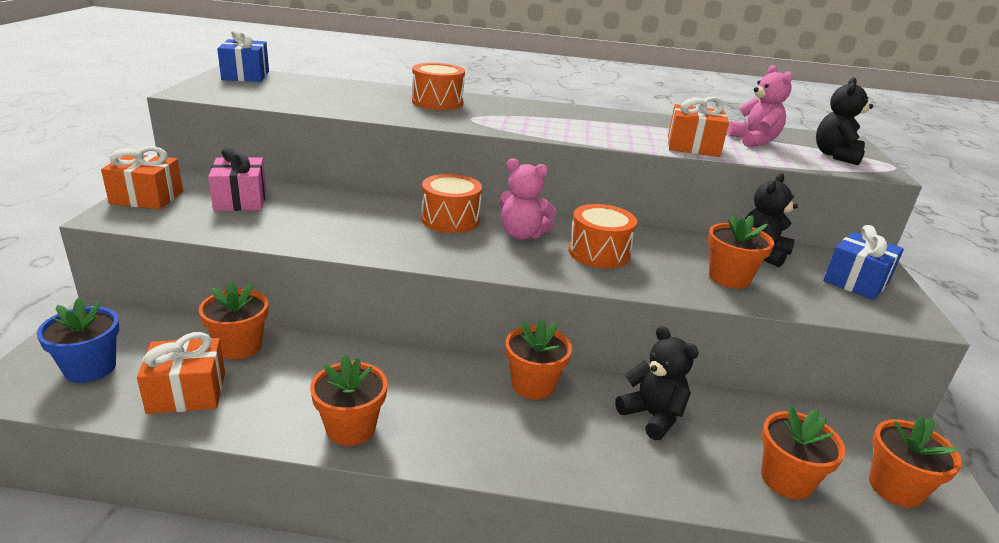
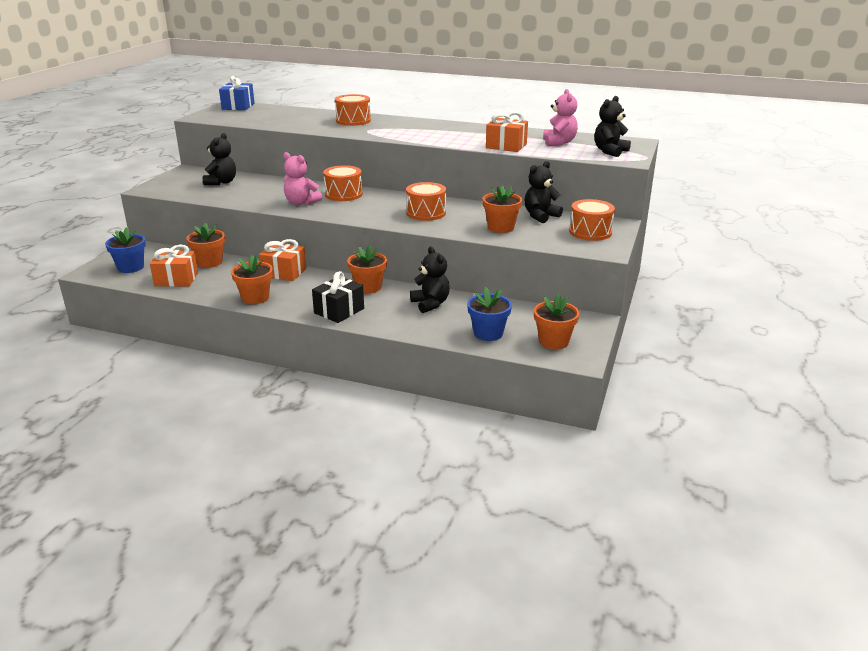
camera: 15 degrees right, 0 degrees up
orange gift [101,146,183,209] -> orange gift moved to [259,239,306,281]
pink gift [208,147,266,211] -> black teddy bear [203,133,236,185]
pink teddy bear [499,158,557,240] -> pink teddy bear moved to [283,152,322,205]
orange flower pot [761,406,846,499] -> blue flower pot [467,287,512,341]
blue gift [823,225,904,300] -> orange drum [569,199,615,241]
none -> black gift [312,271,364,323]

